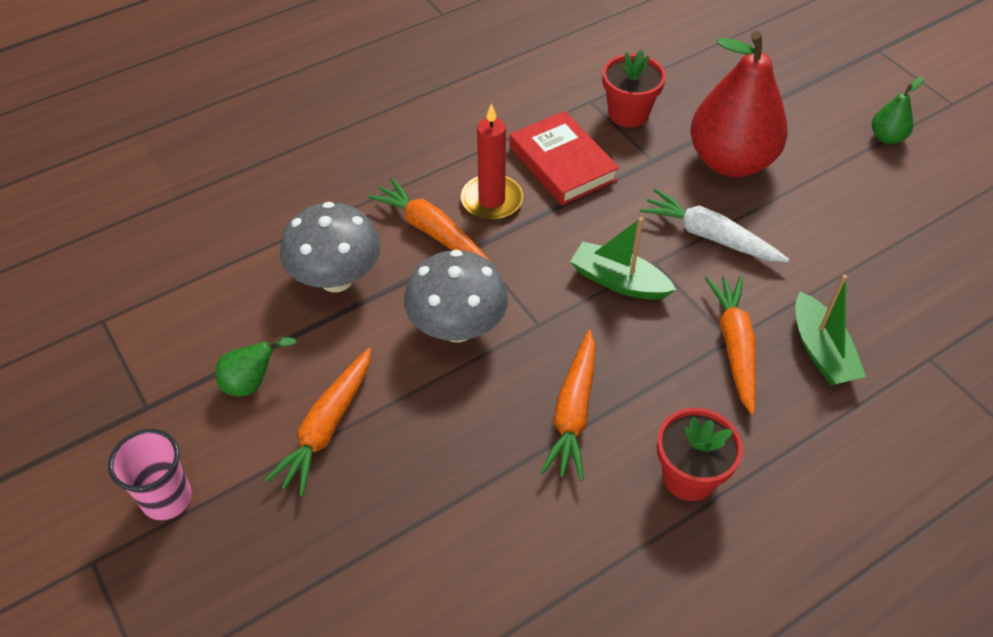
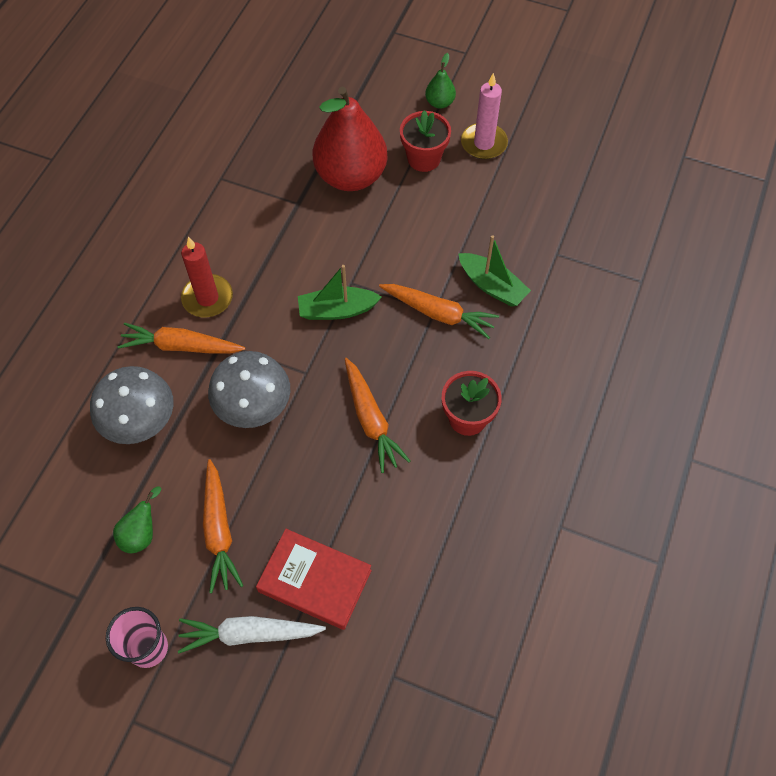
camera: 35 degrees left, 10 degrees up
red book [509,111,619,205] -> red book moved to [256,529,372,630]
red flower pot [603,50,666,128] -> red flower pot moved to [400,110,451,172]
white carrot [640,189,789,262] -> white carrot moved to [178,616,326,653]
orange carrot [705,276,756,415] -> orange carrot turned 150 degrees clockwise [379,284,499,339]
none -> pink candle [461,73,508,159]

